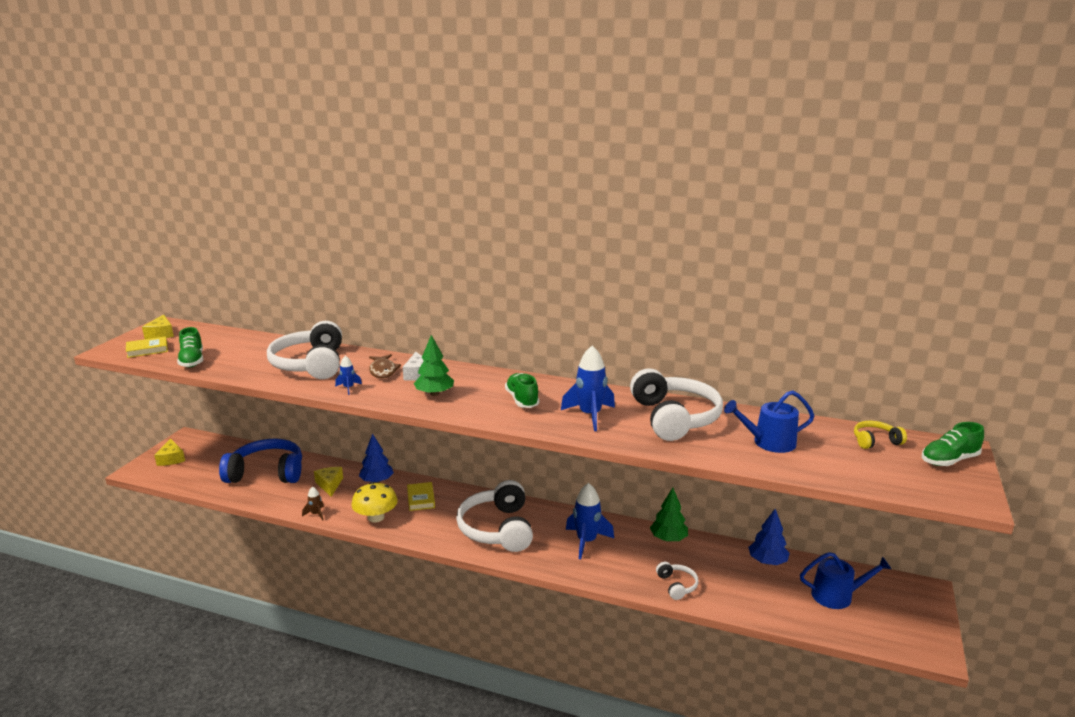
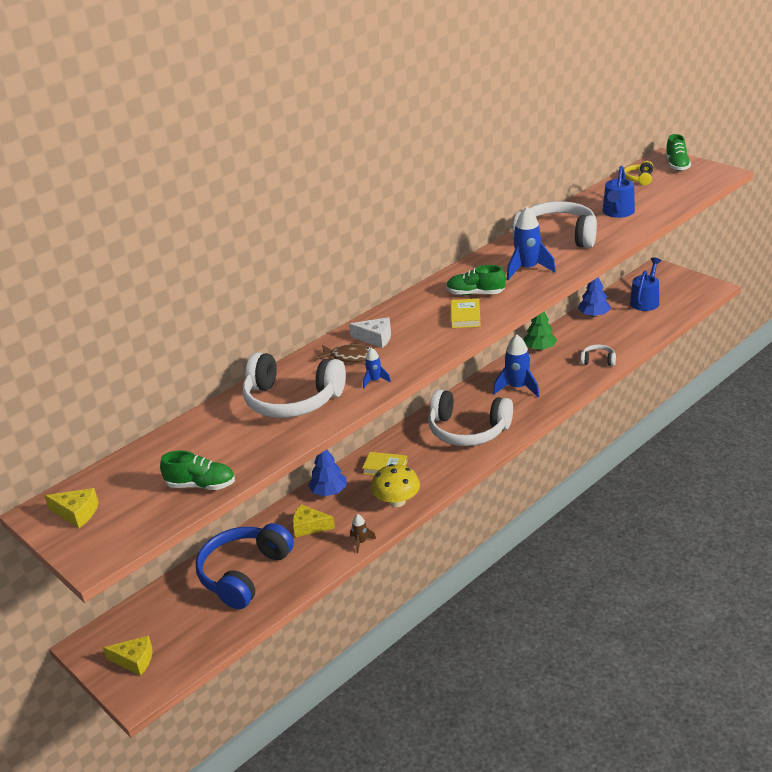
camera: 60 degrees left, 10 degrees up
yellow book [126,336,168,358] -> yellow book moved to [451,299,481,328]
green tree [414,335,454,396] -> none

